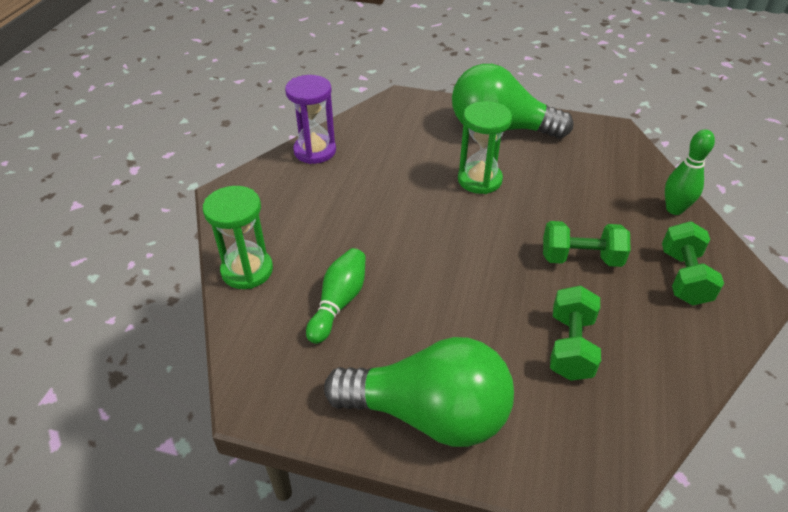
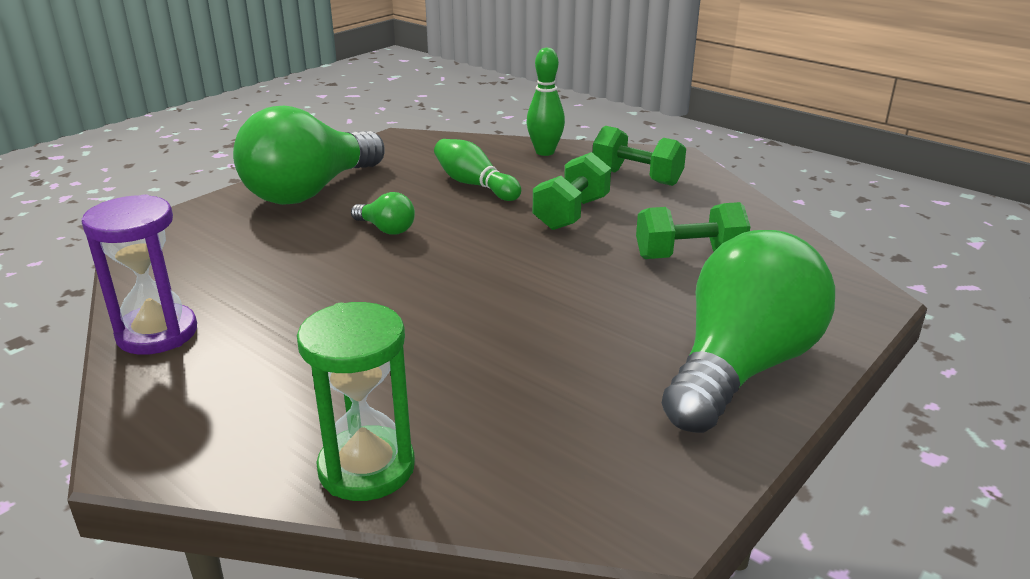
camera: 65 degrees left, 15 degrees down
green bowling pin [306,248,366,344] -> green bowling pin moved to [434,139,521,201]
green hourglass [458,101,512,194] -> green light bulb [351,192,415,235]
green dumbbell [550,285,601,381] -> green dumbbell turned 45 degrees counterclockwise [636,202,750,259]

